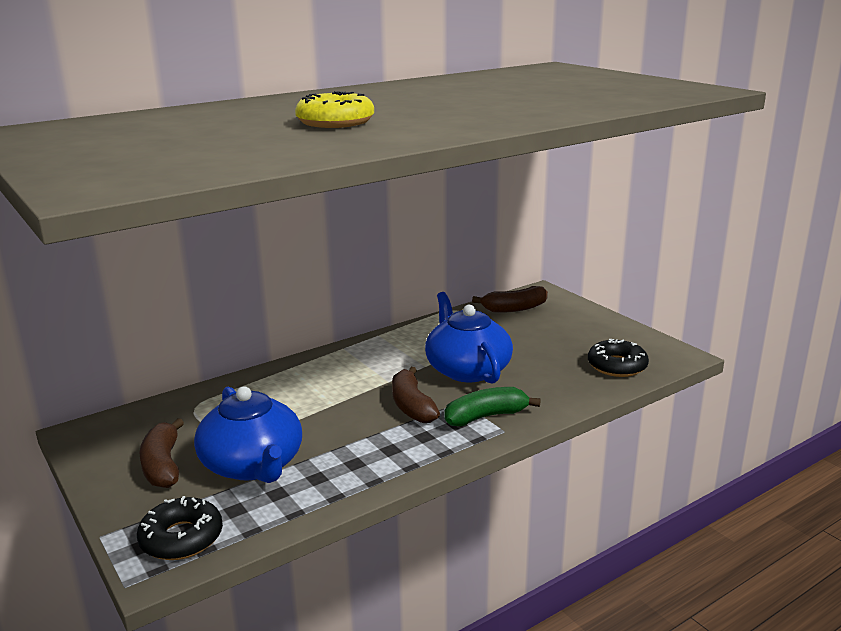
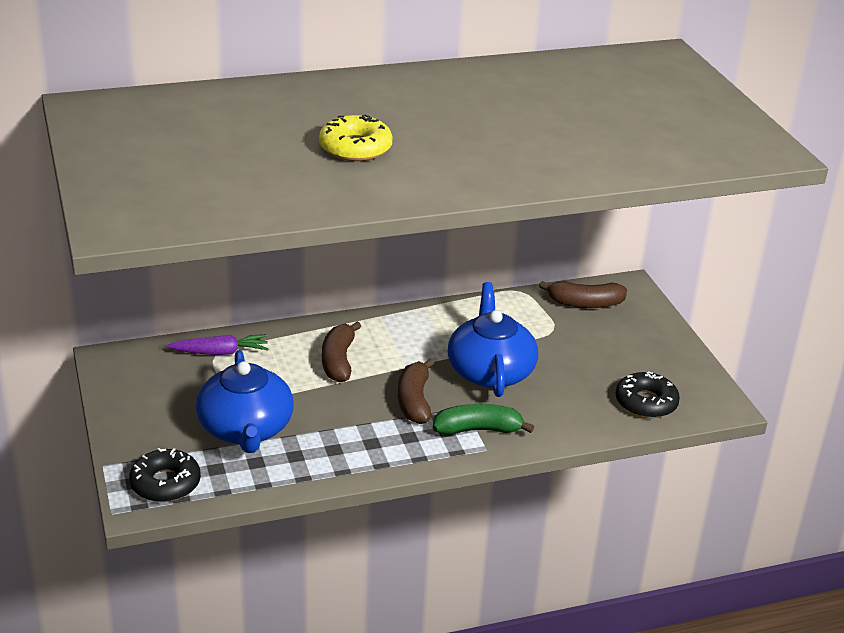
camera: 15 degrees right, 10 degrees up
brown banana [139,418,184,488] -> brown banana moved to [322,322,361,383]
none -> purple carrot [166,334,268,355]

